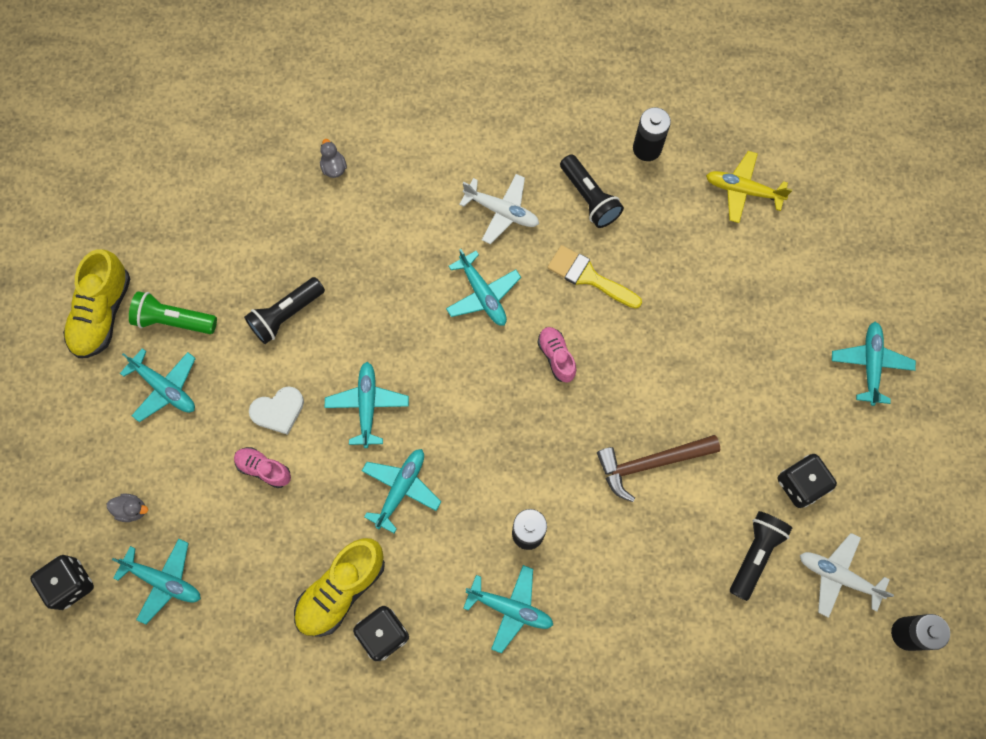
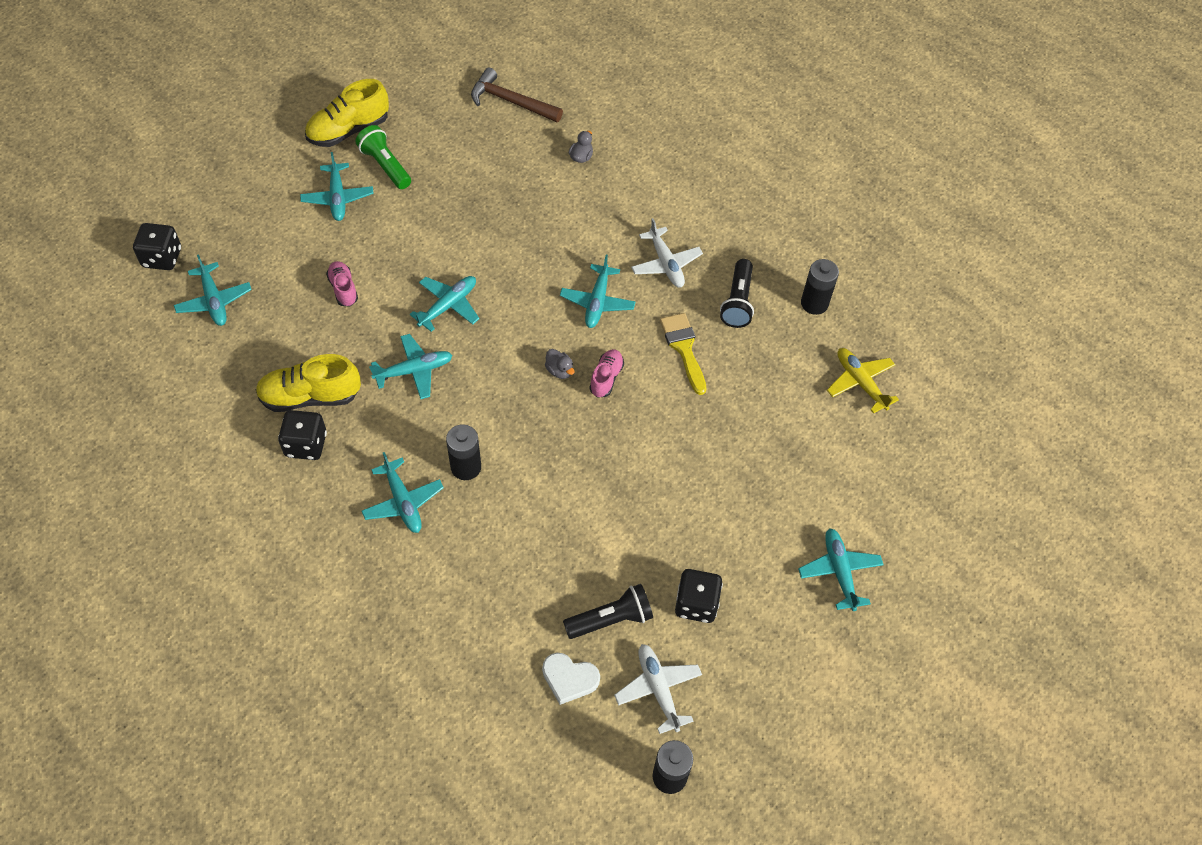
camera: 40 degrees right, 15 degrees down
grey duck [106,493,148,522] -> grey duck moved to [545,349,574,379]
black flashlight [244,277,325,344] -> none
white heart [249,387,304,435] -> white heart moved to [542,653,600,705]
brown hammer [597,435,720,502] -> brown hammer moved to [471,68,563,122]
turquoise plane [832,322,916,406] -> turquoise plane turned 60 degrees counterclockwise [798,528,884,611]

